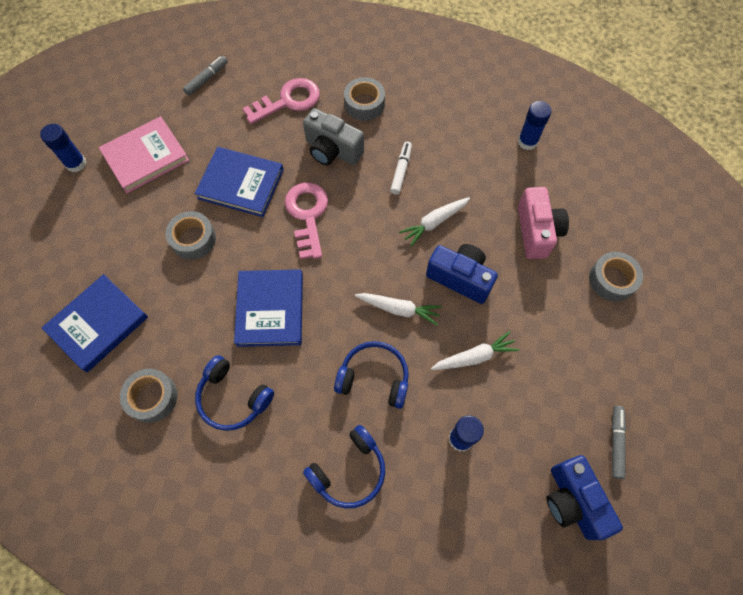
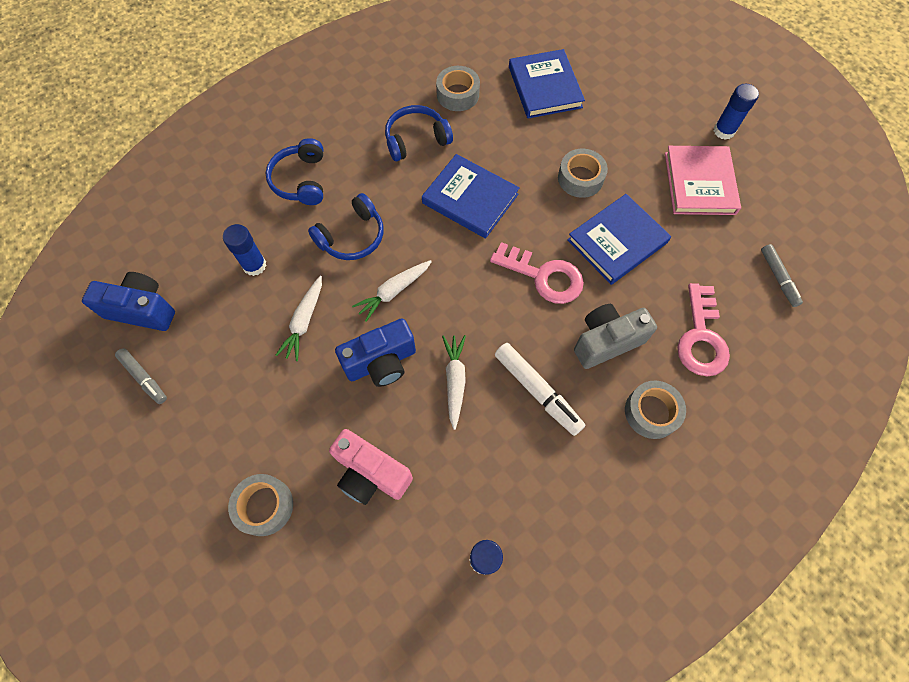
camera: 125 degrees right, 0 degrees up
white marker [390,142,412,195] -> white marker [495,343,585,436], size x1.54

